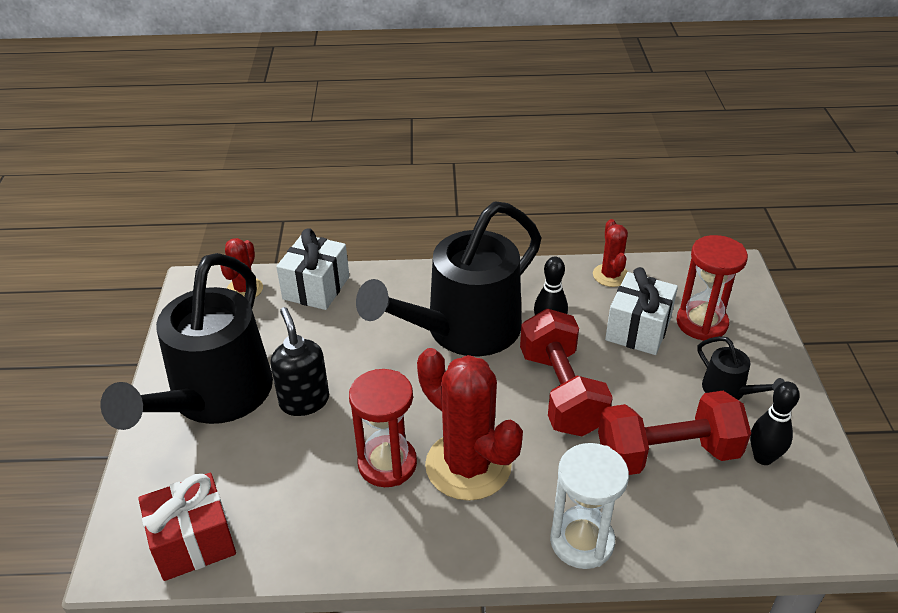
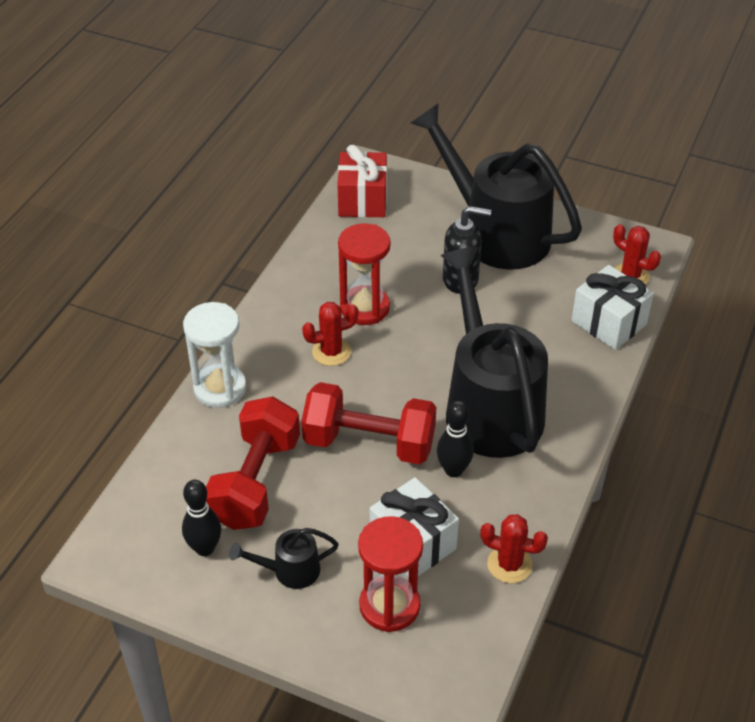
camera: 115 degrees right, 5 degrees up
red cactus [417,348,523,501] -> red cactus [302,302,359,366], size x0.52

